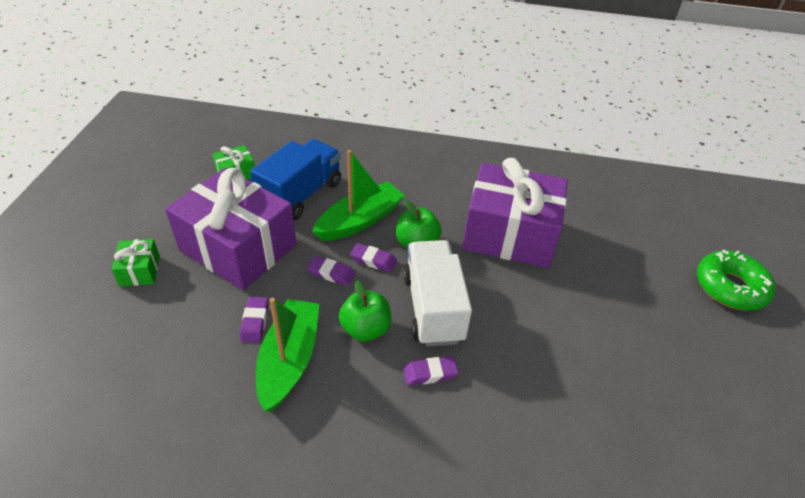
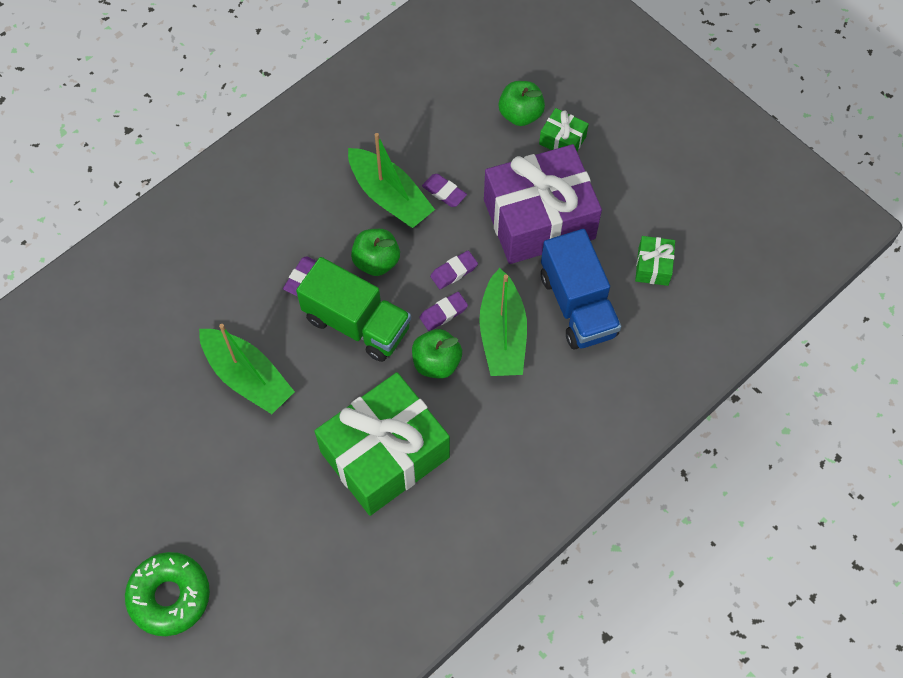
camera: 130 degrees right, 20 degrees up
white truck [403,240,472,347] -> green truck [296,257,411,362]
purple gift [462,158,568,268] -> green gift [314,372,450,516]
none -> green boat [199,324,295,414]
none -> green apple [498,81,545,126]

